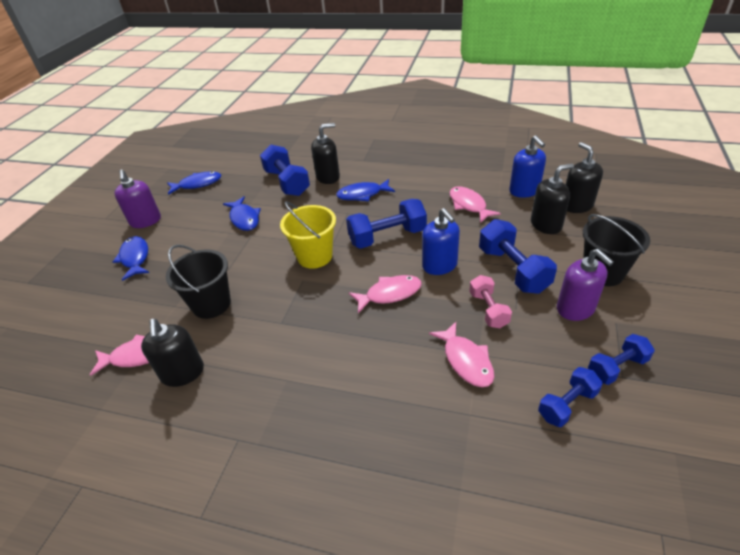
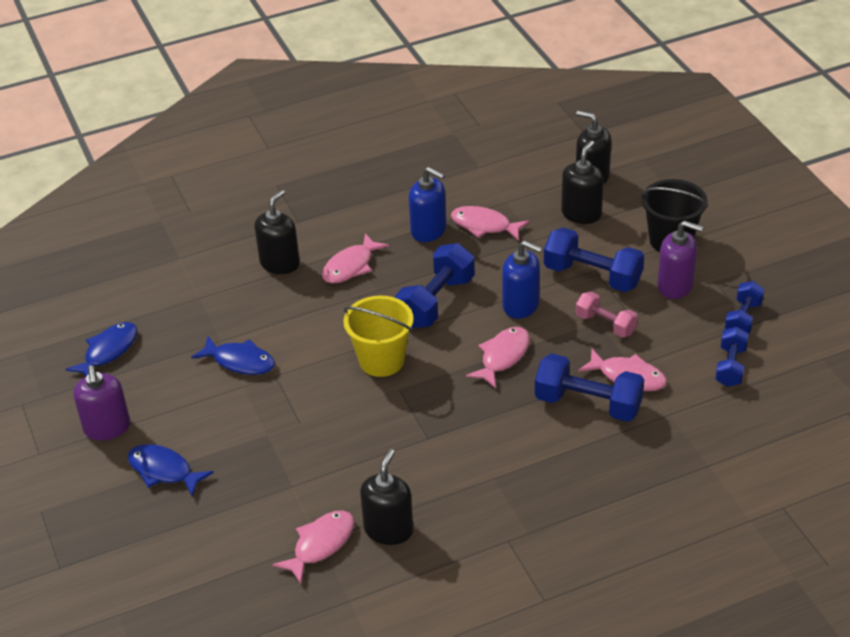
camera: 40 degrees left, 0 degrees up
purple soap dispenser [114,170,161,228] -> purple soap dispenser turned 45 degrees clockwise [73,365,130,440]
black soap dispenser [141,319,204,387] -> black soap dispenser turned 105 degrees counterclockwise [360,449,414,545]
black bucket [166,245,231,319] -> none
blue dumbbell [260,144,310,196] -> blue dumbbell moved to [535,353,644,422]
blue fish [336,179,395,201] -> pink fish [322,233,389,283]
blue soap dispenser [509,135,546,198] -> blue soap dispenser moved to [409,167,446,242]

